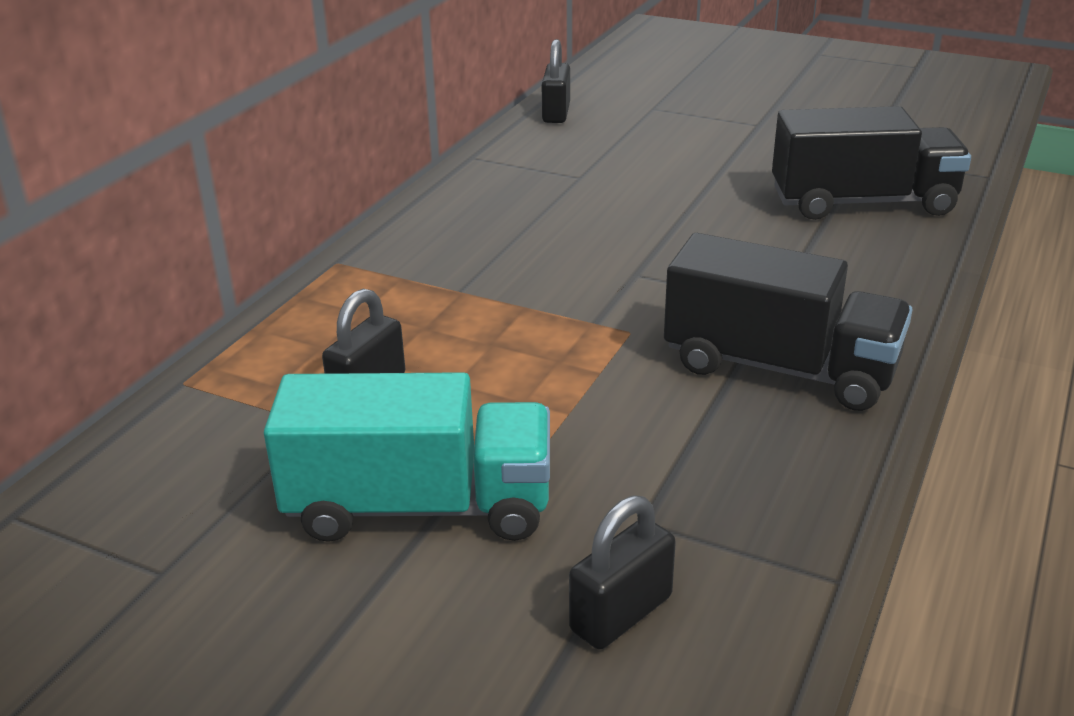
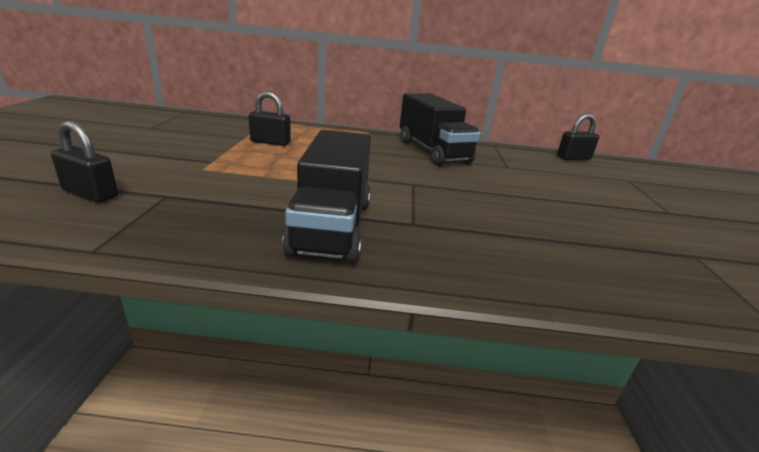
camera: 65 degrees right, 5 degrees down
turquoise truck [264,372,550,542] -> none
black truck [772,106,971,220] -> black truck moved to [400,93,481,165]

